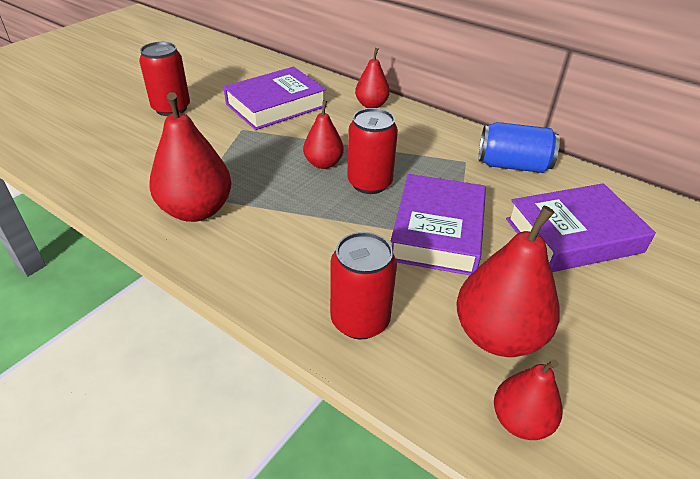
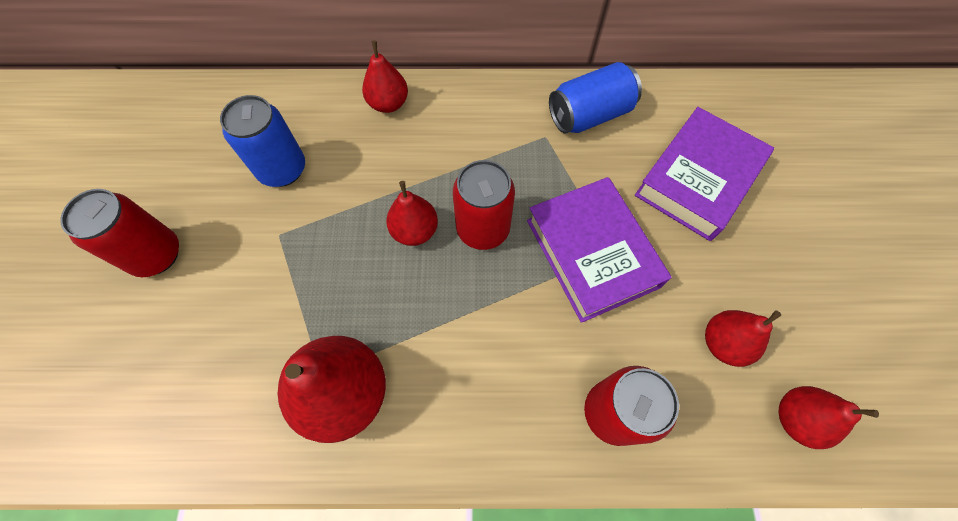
camera: 35 degrees left, 25 degrees up
purple book [223,67,326,130] -> blue can [220,95,305,187]
red pear [456,206,560,357] -> red pear [705,310,781,367], size x0.59

